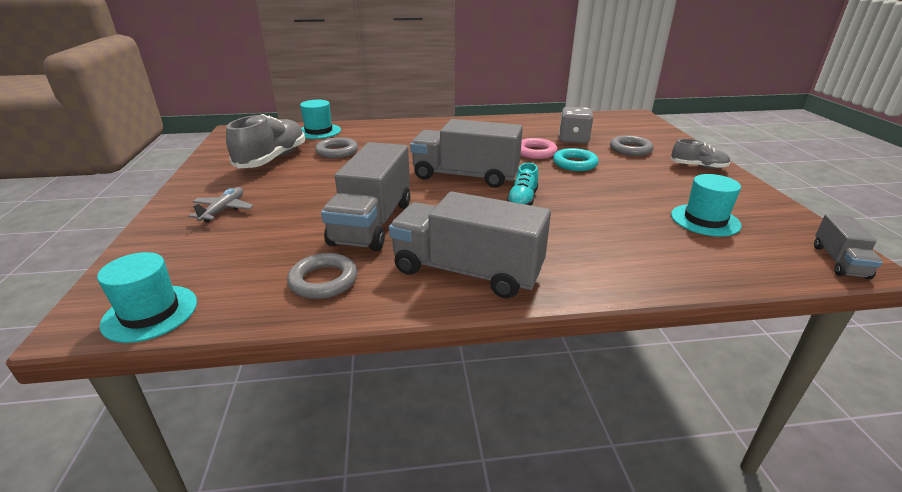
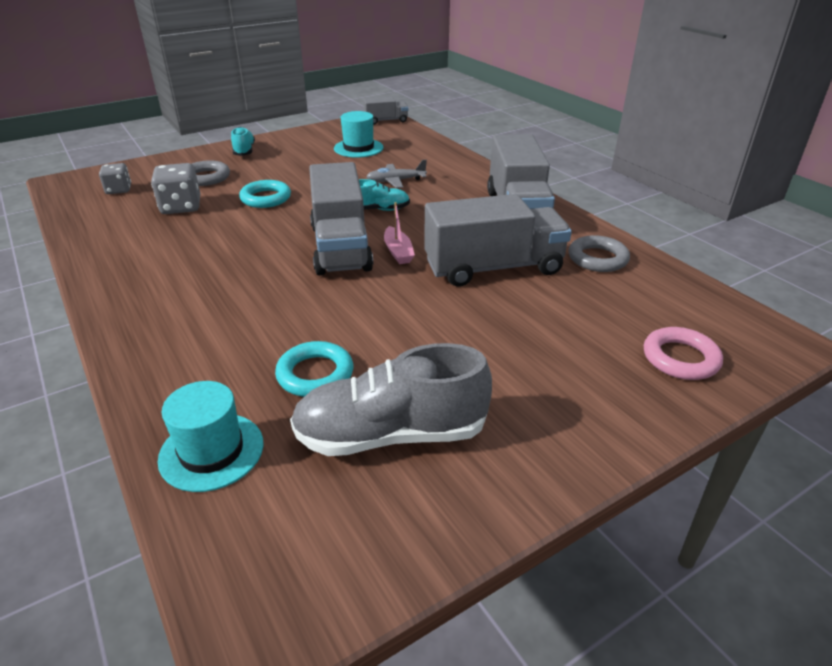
camera: 115 degrees left, 5 degrees up
turquoise hat [97,252,197,343] -> none
grey plane [188,187,254,223] -> grey plane moved to [366,160,427,188]
grey ring [315,137,358,158] -> turquoise ring [275,341,353,397]
pink ring [521,138,558,159] -> pink ring moved to [644,327,723,380]
grey shoe [671,139,730,169] -> turquoise shoe [231,127,255,156]
none -> grey dice [99,163,131,194]
none -> pink boat [384,202,415,264]

